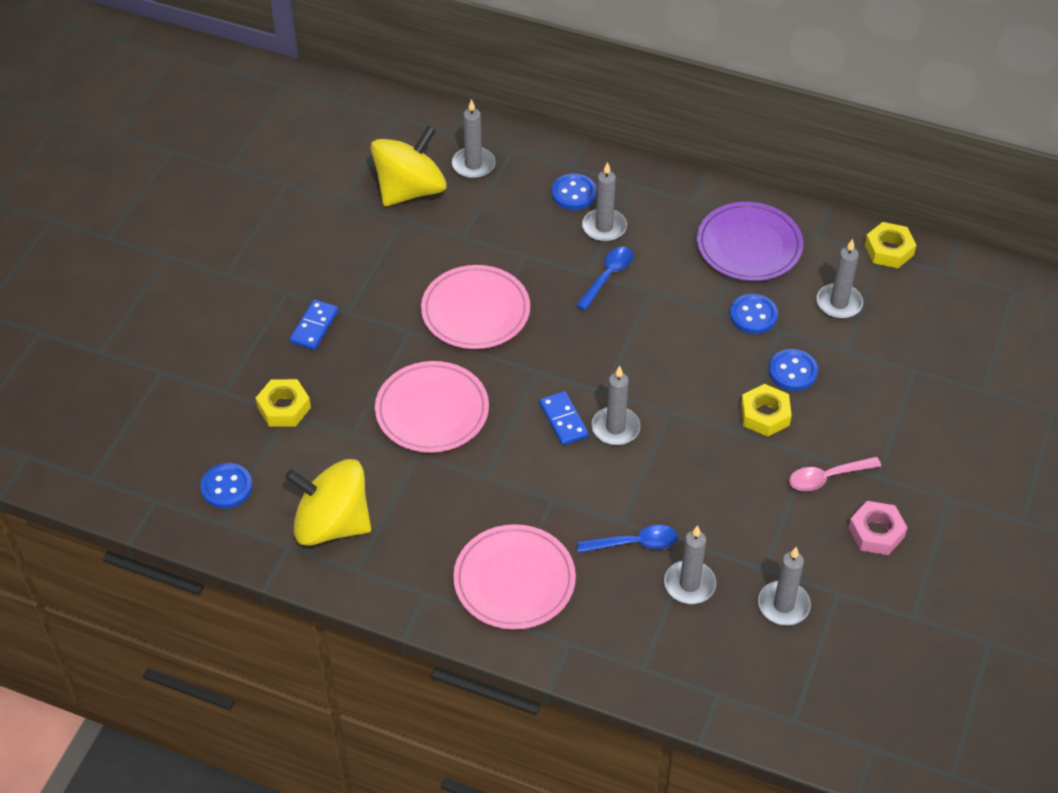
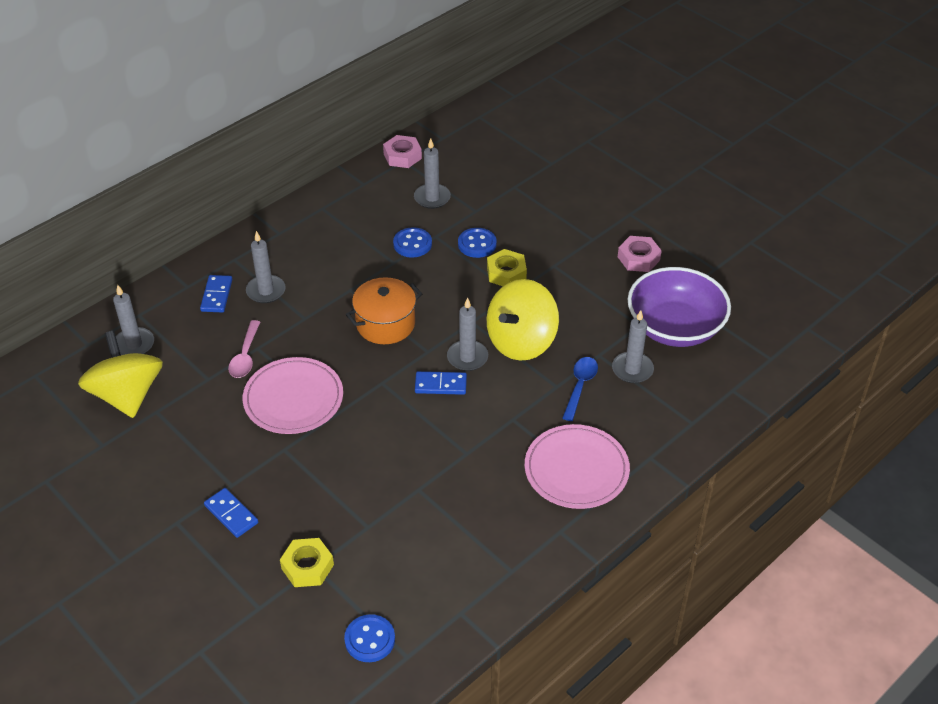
camera: 65 degrees left, 5 degrees down
yellow spinning top [285,459,371,546] -> yellow spinning top moved to [487,279,559,360]
pink plate [375,361,489,453] -> none
blue button [552,173,596,210] -> blue domino [200,275,232,313]
blue spoon [576,247,633,310] -> none
purple plate [697,202,803,281] -> none
grey candle [758,547,811,625] -> purple bowl [628,267,731,347]
pink spoon [789,457,881,491] -> pink spoon moved to [228,320,260,378]
yellow nut [865,222,916,268] -> pink nut [383,135,422,168]
none -> orange pot [346,277,422,344]

